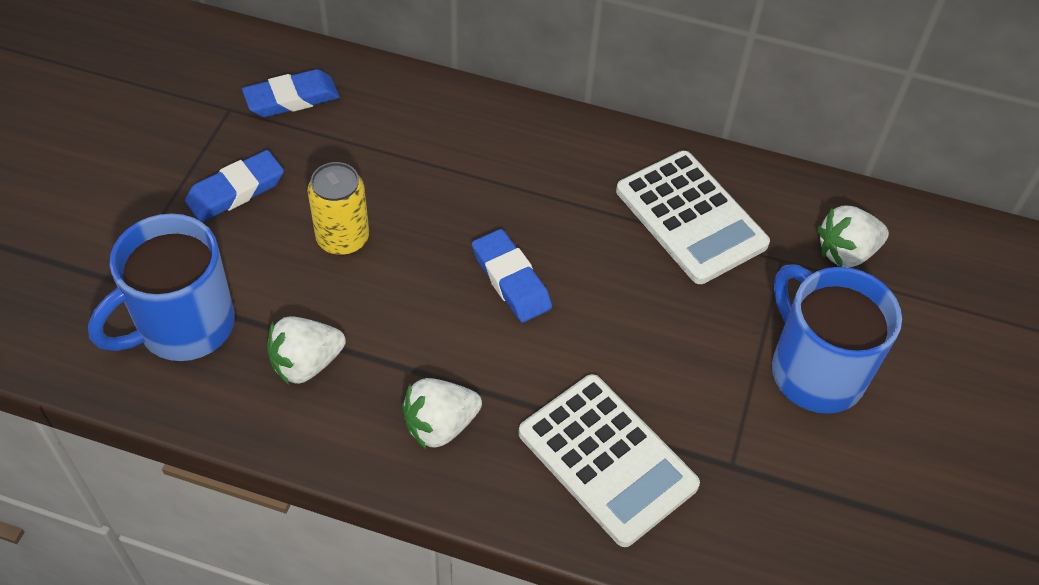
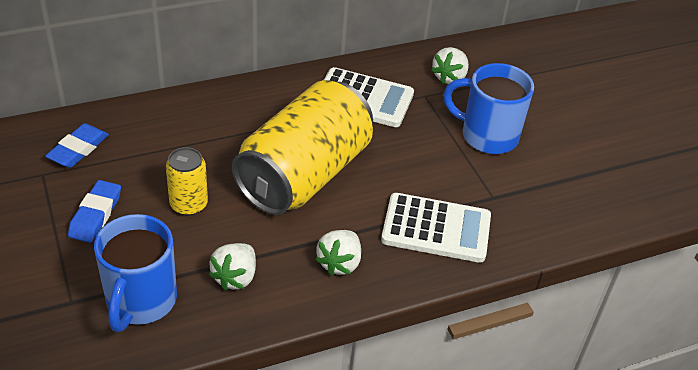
camera: 40 degrees left, 10 degrees down
blue eraser [472,229,552,323] -> yellow can [232,80,373,215]

